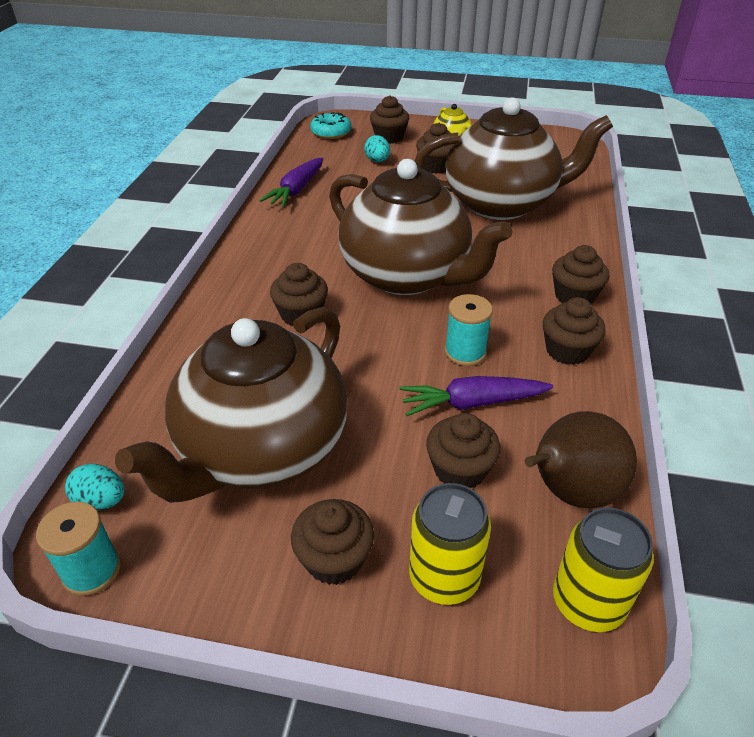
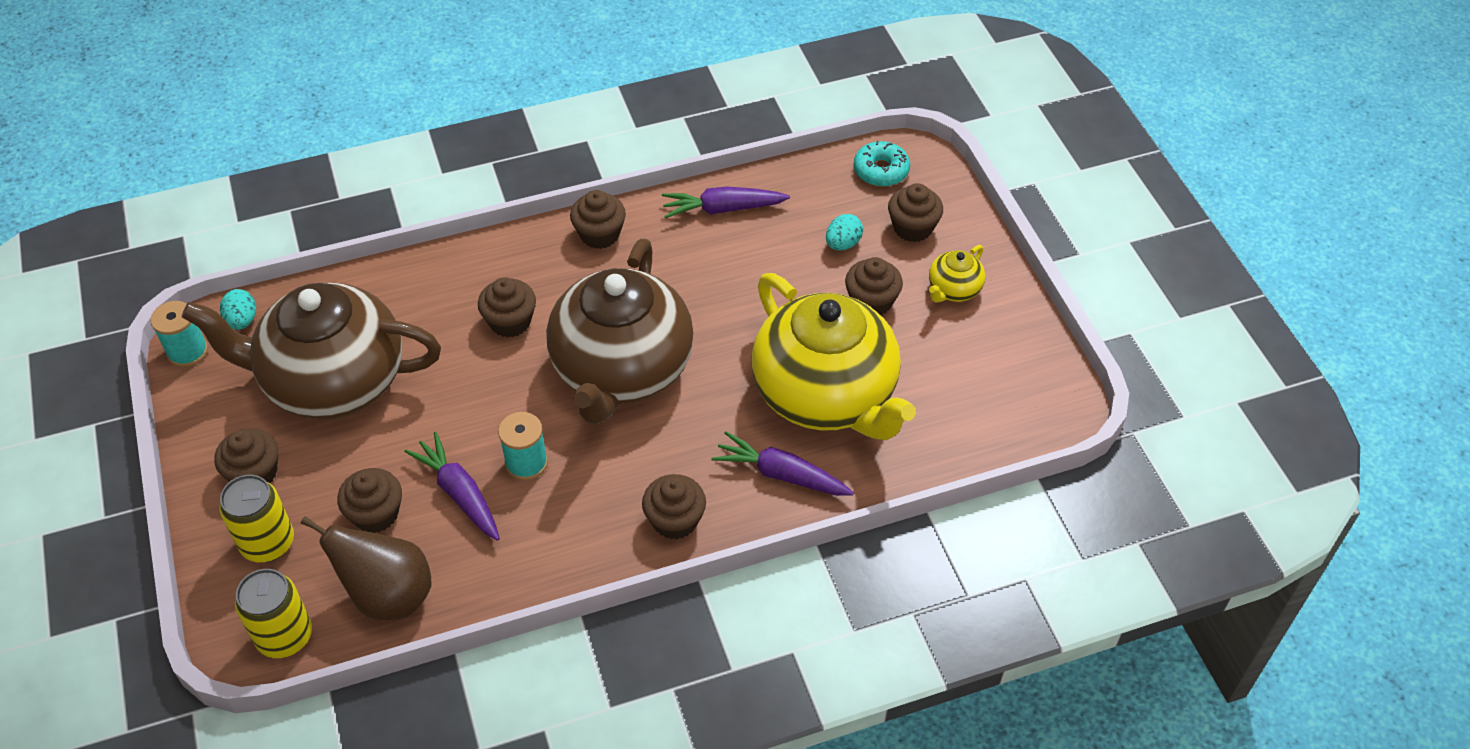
camera: 60 degrees right, 10 degrees up
brown teapot [414,97,613,220] -> yellow teapot [752,273,916,440]
brown cupcake [543,297,606,365] -> brown cupcake moved to [570,190,626,249]
none -> purple carrot [711,431,854,496]

